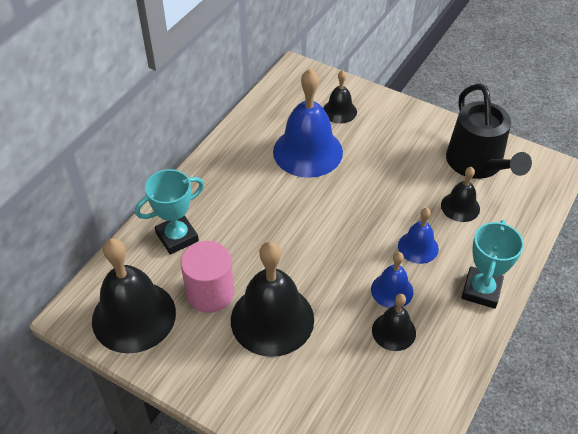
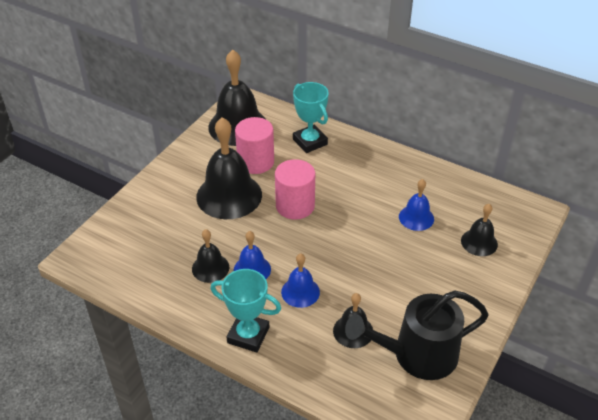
camera: 90 degrees right, 5 degrees down
blue bell [273,68,343,178] -> blue bell [399,179,434,231], size x0.52
none -> pink cylinder [275,159,315,219]

